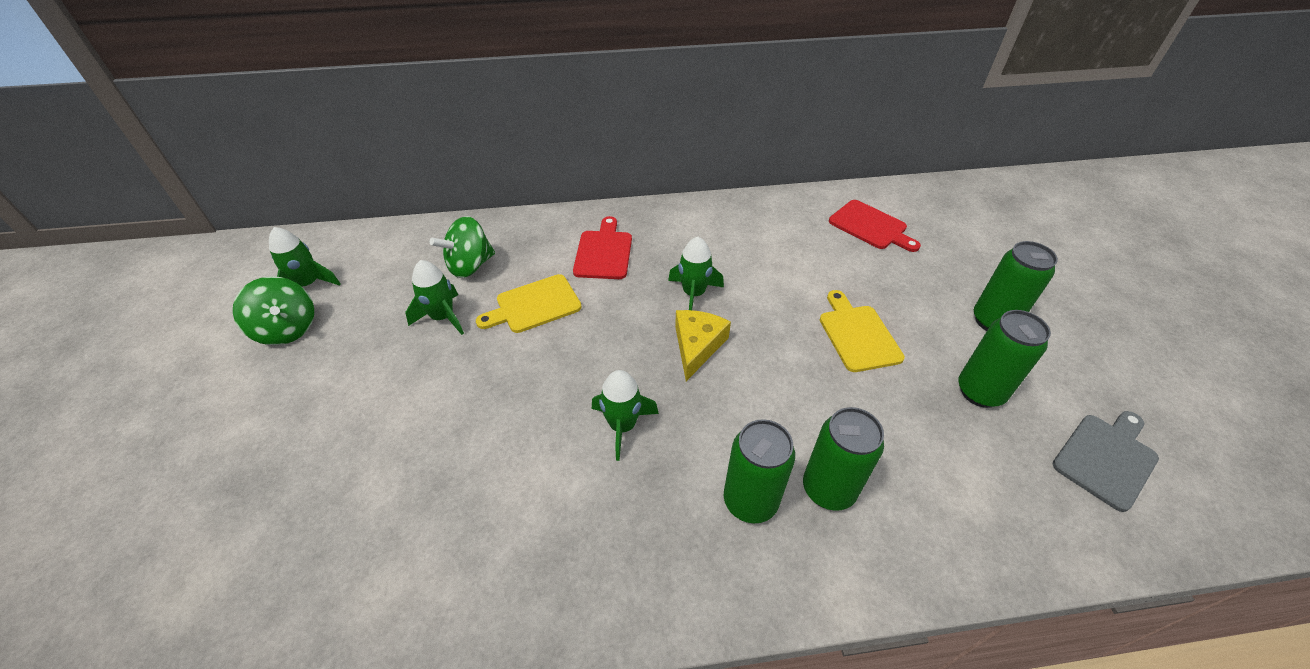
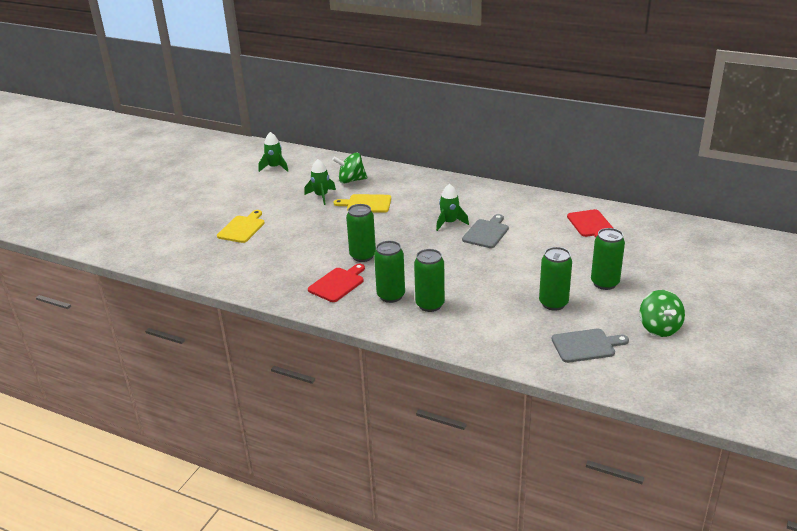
camera: 35 degrees right, 15 degrees down
green spinning top [233,276,314,345] -> green spinning top moved to [640,290,685,337]
red cutting board [573,216,632,279] -> red cutting board moved to [308,264,365,302]
green rocket [592,370,659,461] -> green can [346,204,376,262]
yellow cheese [675,310,731,381] -> none
yellow cutting board [820,290,905,372] -> yellow cutting board moved to [217,210,265,243]
none -> grey cutting board [462,214,509,248]

